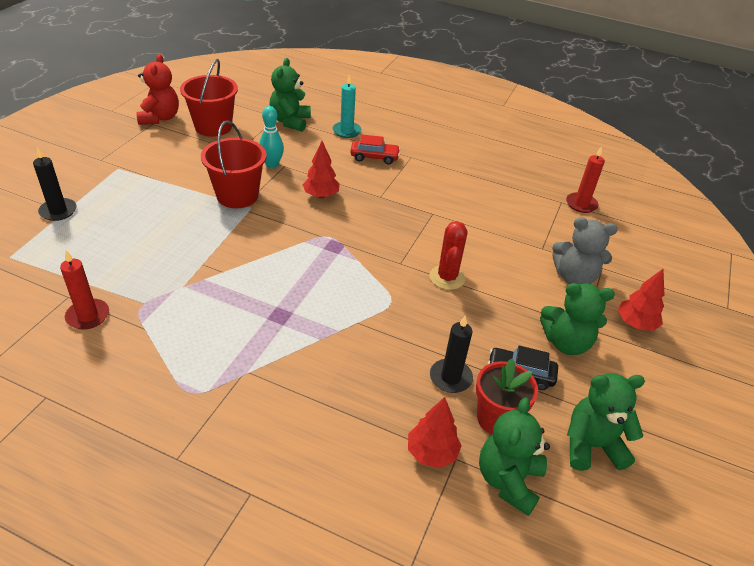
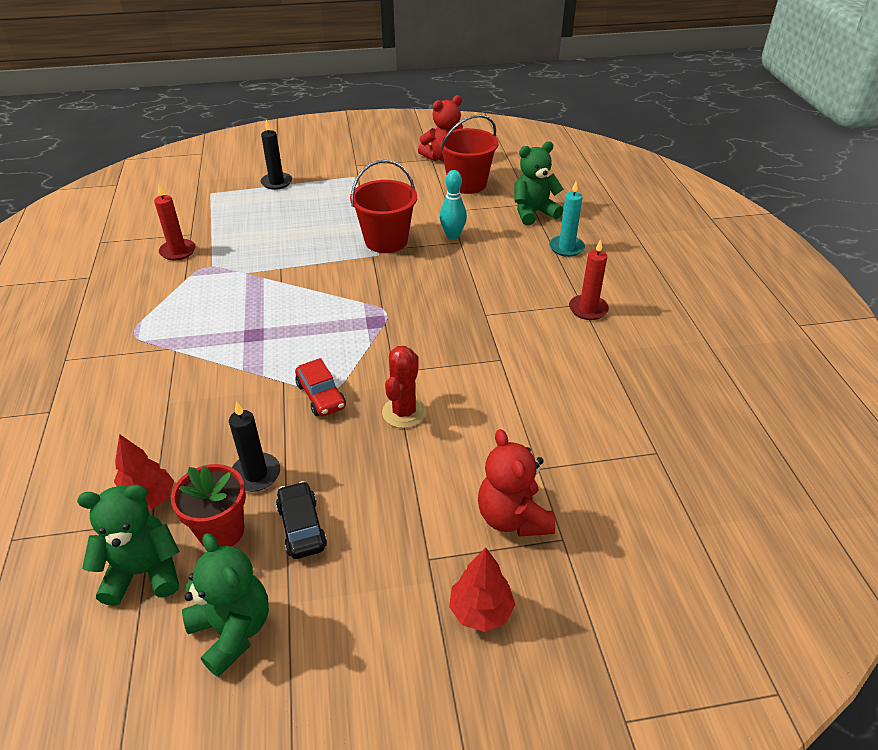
camera: 60 degrees right, 0 degrees up
red tree [303,141,340,198] -> none
red car [350,134,400,165] -> red car moved to [295,358,346,417]
red cactus [430,221,468,290] -> red cactus turned 45 degrees counterclockwise [382,346,426,428]
green teddy bear [540,283,615,355] -> none
grey teddy bear [552,217,618,284] -> red teddy bear [478,429,555,537]
red candle [566,146,605,213] -> red candle moved to [569,239,609,320]

